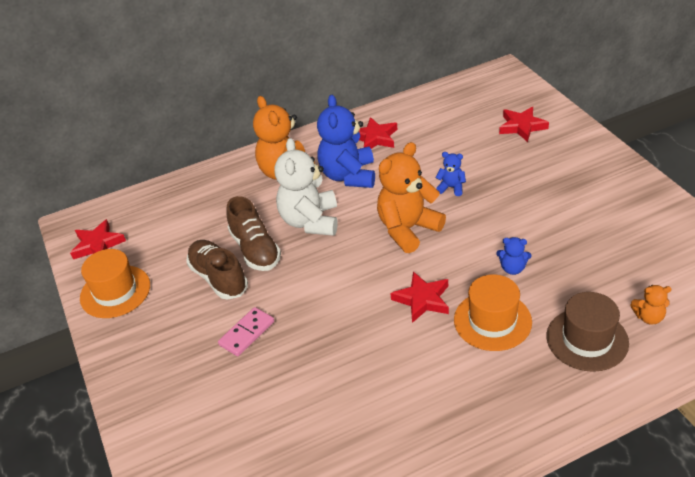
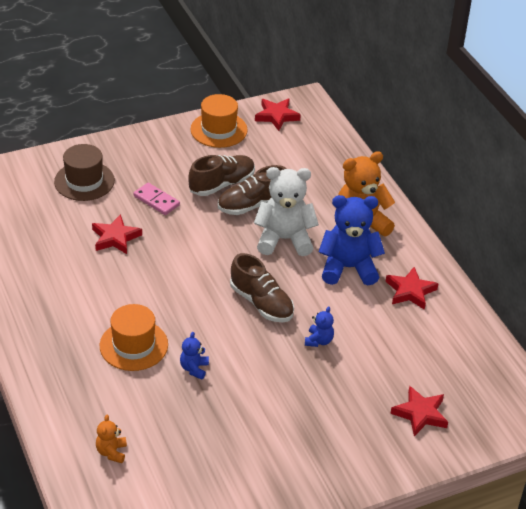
camera: 85 degrees right, 0 degrees up
orange teddy bear [377,142,446,253] -> brown shoe [230,253,294,322]
red star [391,271,449,323] -> red star moved to [92,214,142,254]
brown hat [547,292,629,372] -> brown hat moved to [54,144,115,201]

